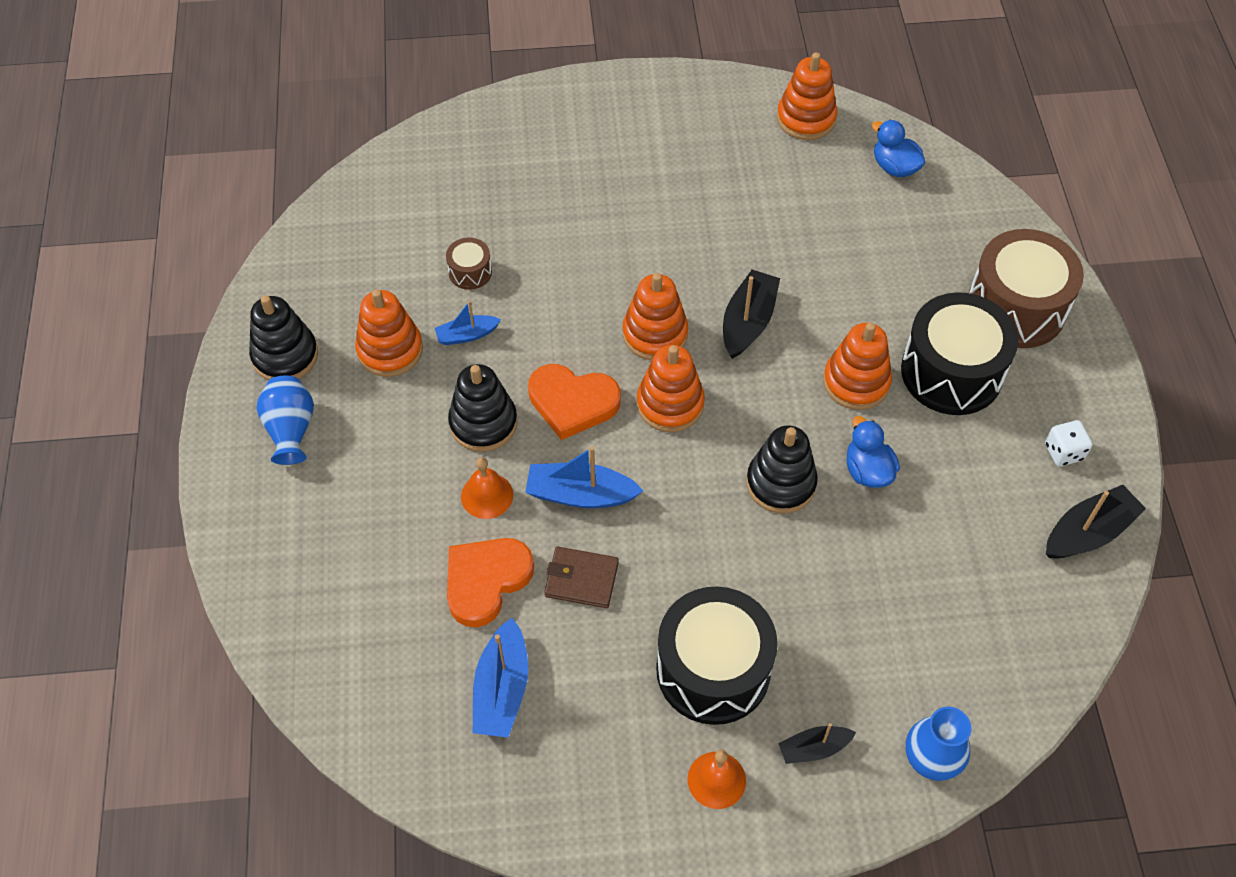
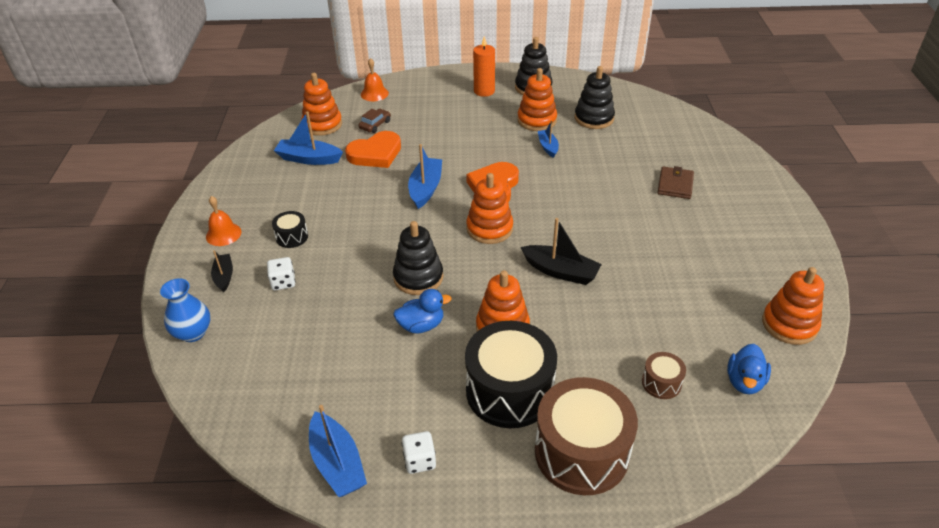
camera: 95 degrees right, 15 degrees down
blue vase [257,376,314,465] -> orange candle [473,36,495,97]
brown drum [446,237,492,290] -> brown drum moved to [642,352,686,399]
orange heart [447,538,534,627] -> orange heart turned 105 degrees clockwise [345,131,401,168]
black stacking toy [448,364,517,452] -> black stacking toy moved to [575,66,615,129]
orange bell [461,457,513,519] -> orange bell moved to [361,58,389,101]
brown wallet [544,547,619,608] -> brown wallet moved to [657,166,694,199]
orange stacking toy [622,273,688,360] -> orange stacking toy moved to [301,73,342,136]
black drum [656,586,778,725] -> black drum [272,211,308,248], size x0.45
blue duck [872,120,926,177] -> blue duck turned 150 degrees clockwise [727,344,771,394]
black boat [1046,485,1146,558] -> blue boat [309,405,367,497]
none -> white dice [267,257,295,290]
none -> brown car [358,109,391,133]

